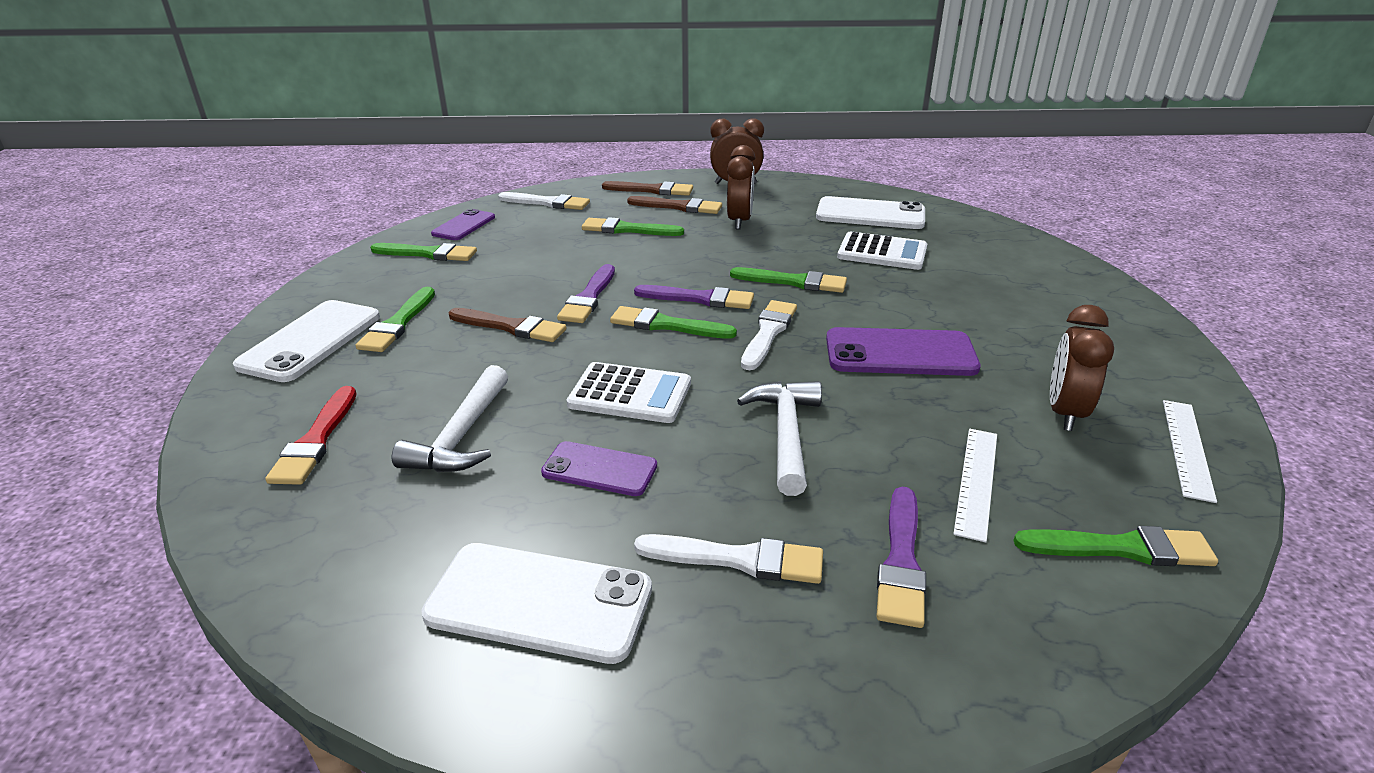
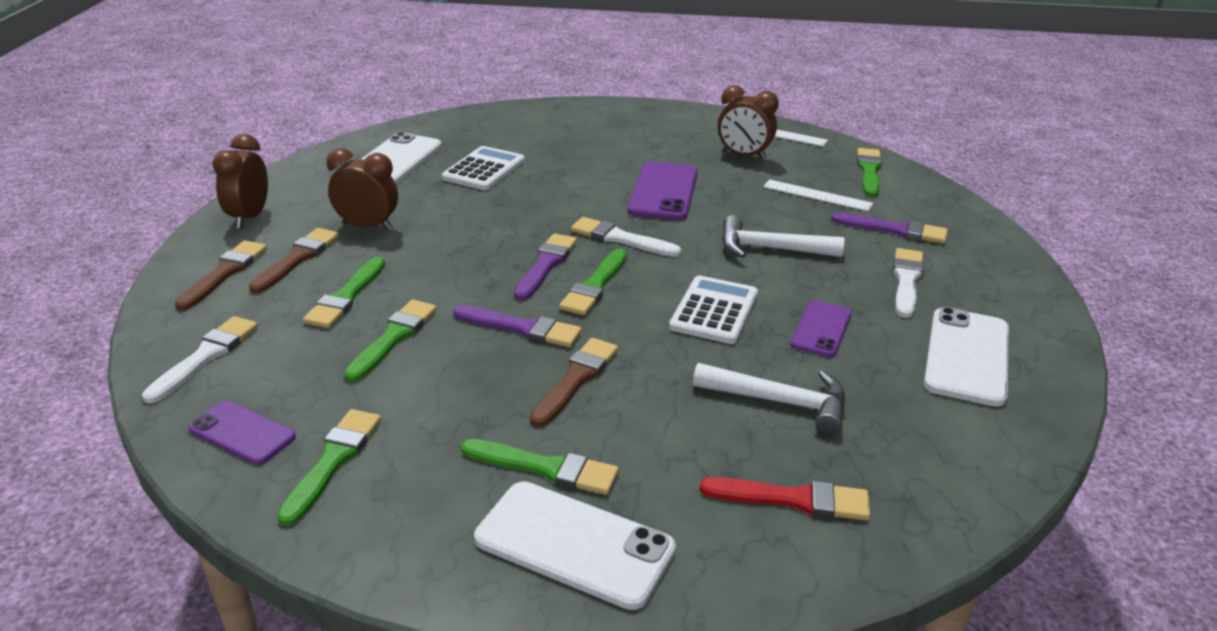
camera: 85 degrees left, 0 degrees up
green brush [730,267,847,293] -> green brush moved to [344,299,437,382]

